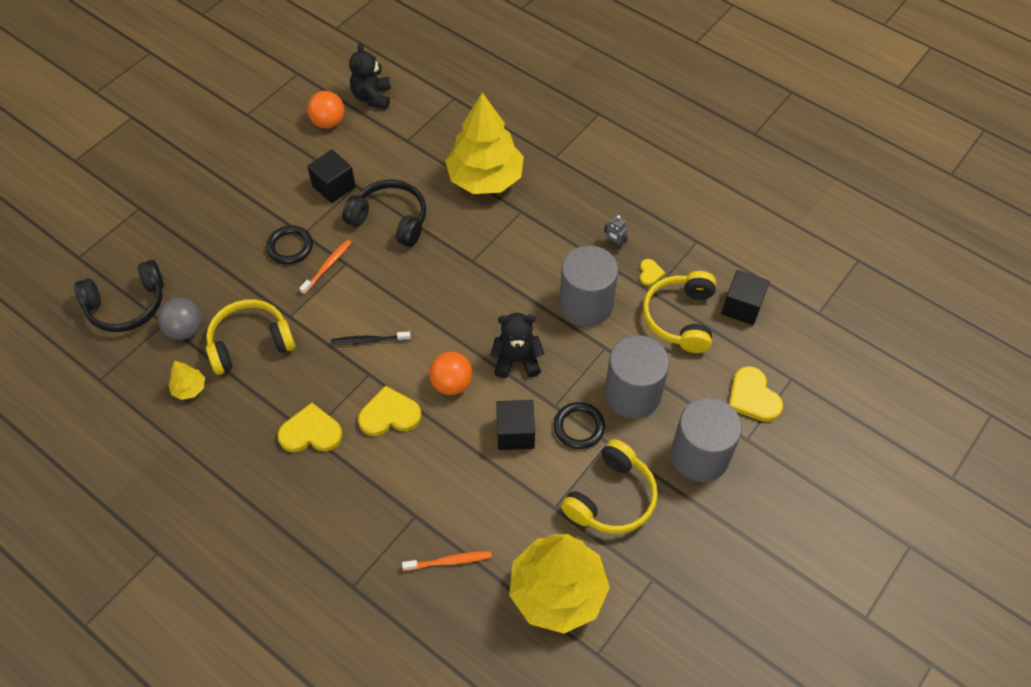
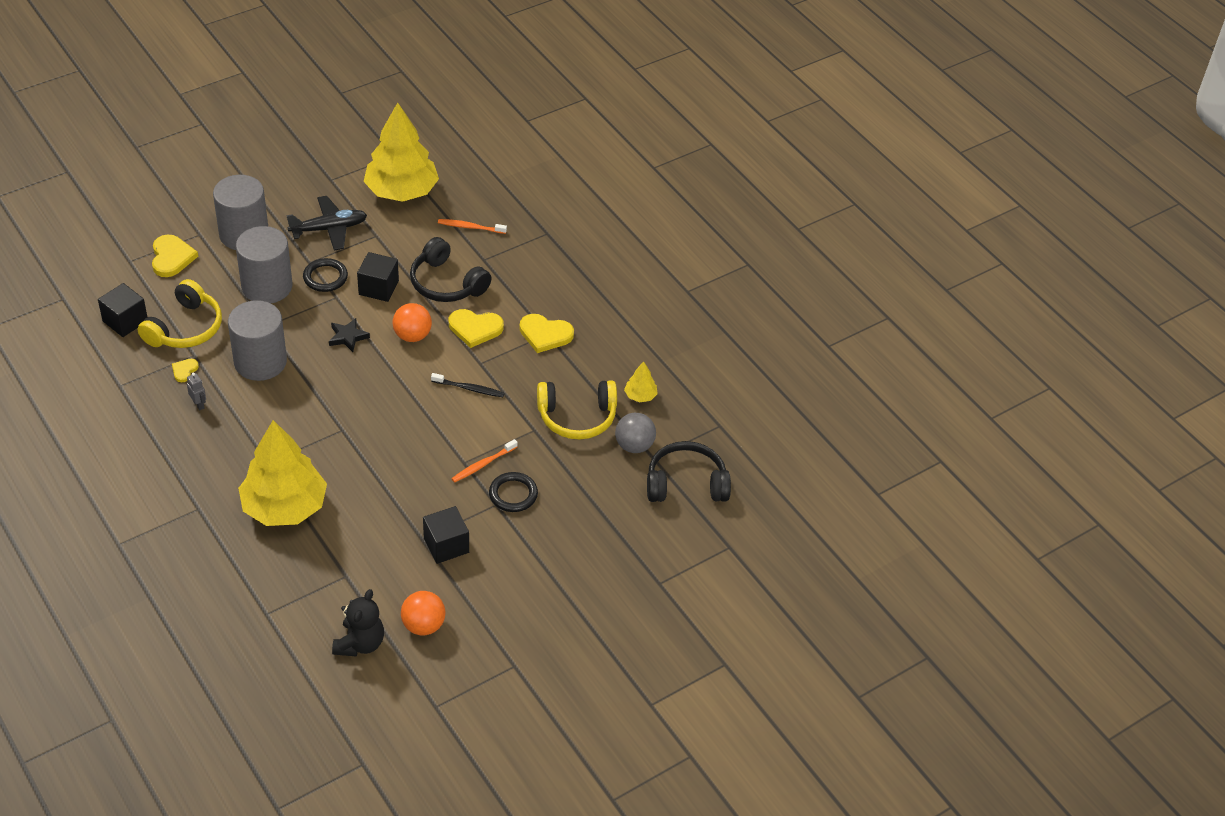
camera: 165 degrees left, 10 degrees down
black headphones [342,179,426,247] -> black headphones moved to [410,237,492,302]
black teddy bear [490,312,544,378] -> black star [329,318,370,352]
yellow headphones [561,439,658,534] -> black plane [286,196,367,251]

